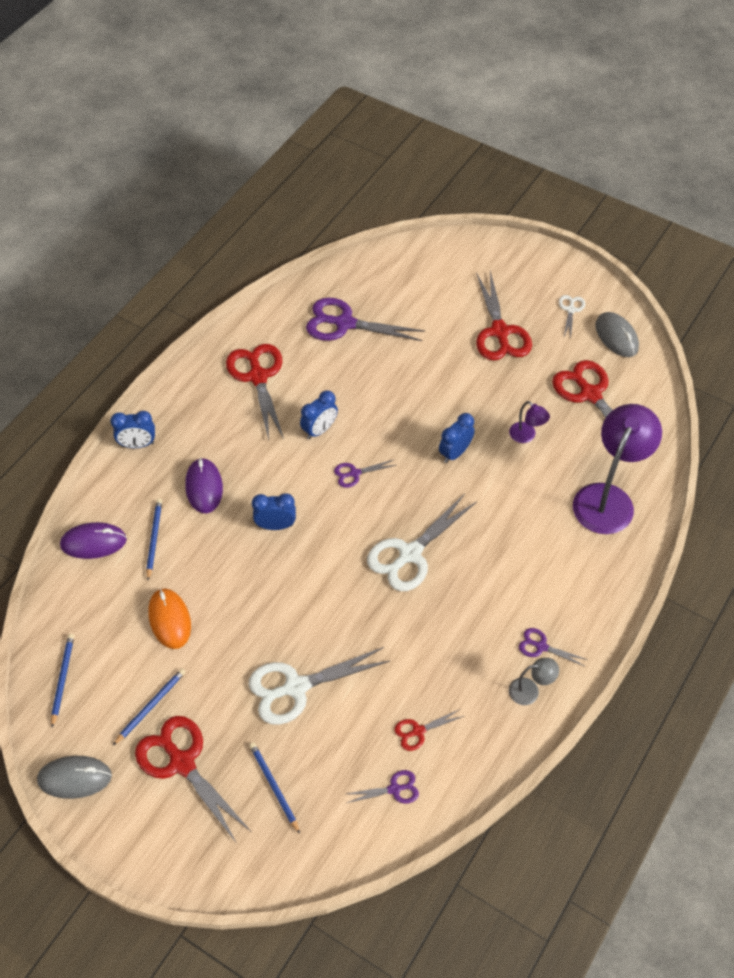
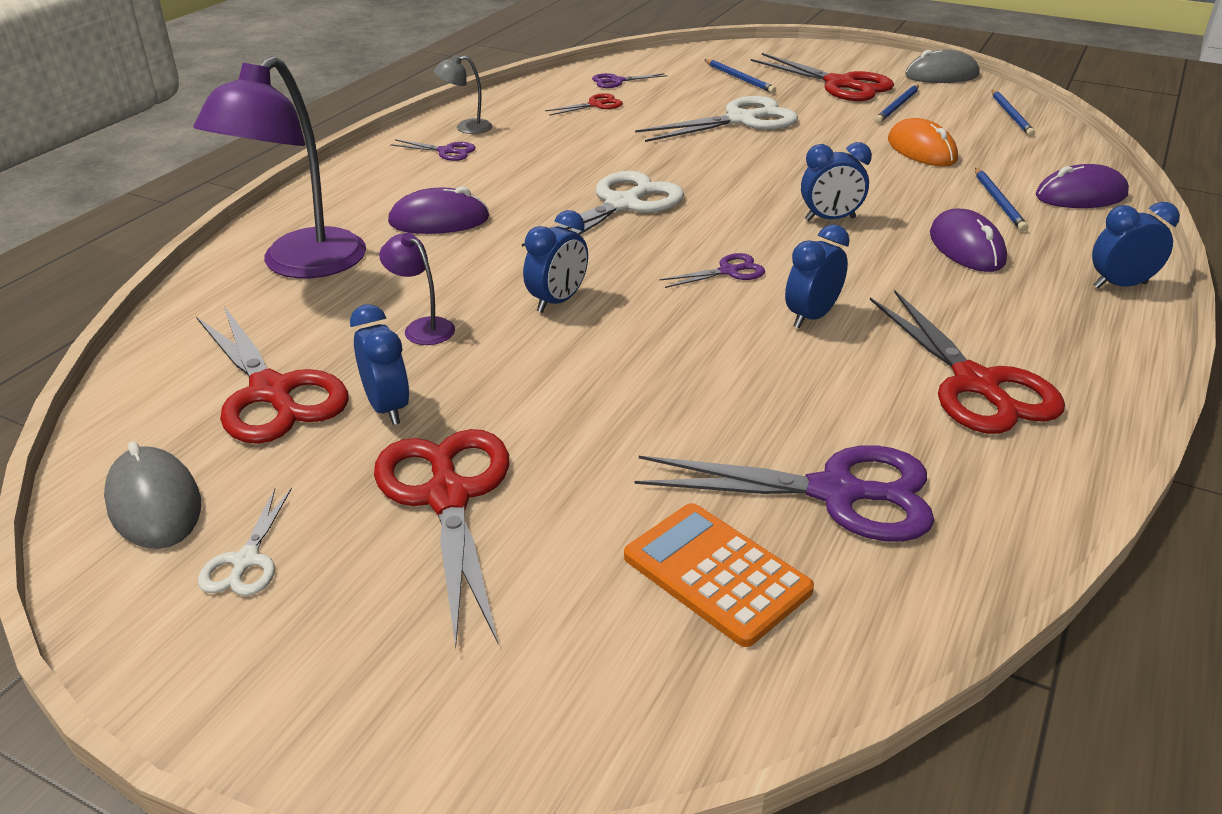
camera: 175 degrees right, 20 degrees down
none -> blue clock [350,304,410,425]
none -> purple mouse [388,186,489,234]
none -> orange calculator [624,503,814,647]

